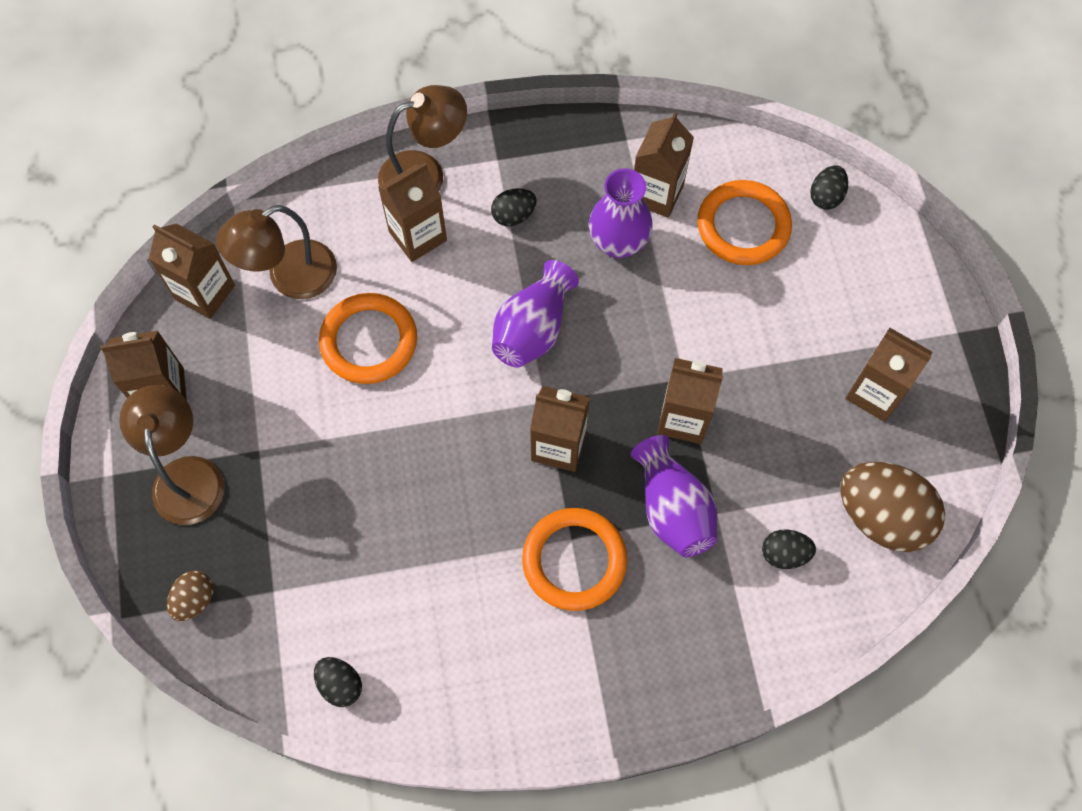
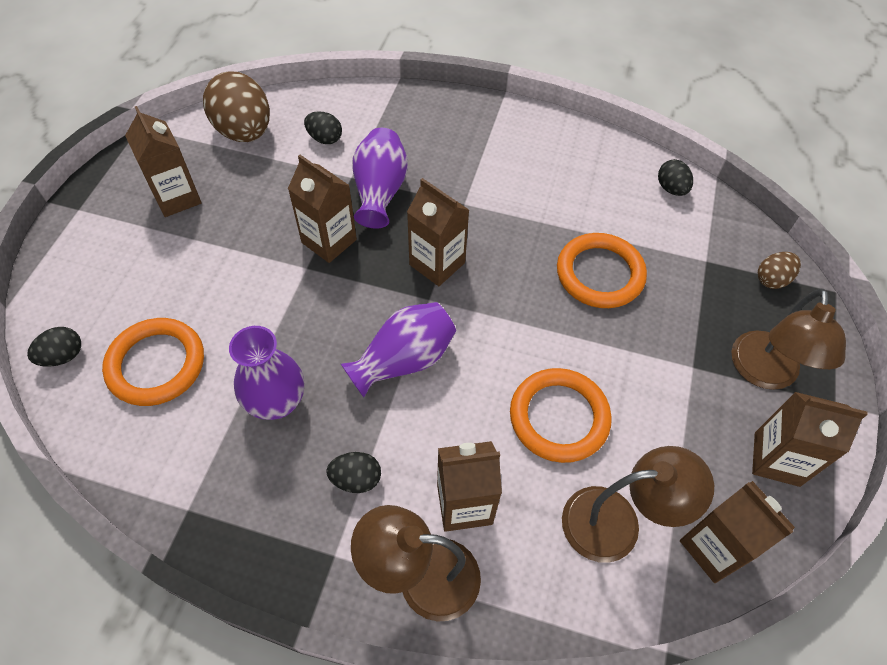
camera: 155 degrees left, 10 degrees down
orange ring [522,508,627,611] -> orange ring moved to [557,233,647,308]
brown carton [634,112,694,218] -> none

